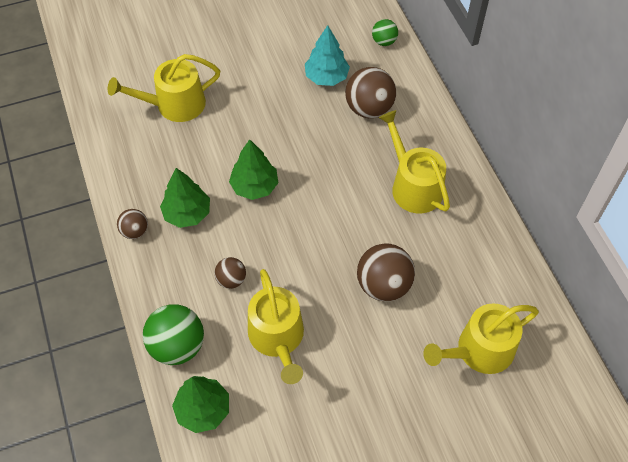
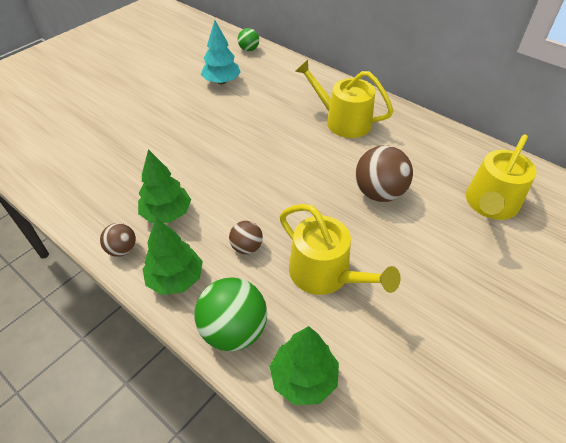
camera: 30 degrees left, 10 degrees down
yellow watering can [108,54,220,122] -> none
green tree [229,139,278,200] -> green tree moved to [143,217,203,295]
brown ball [345,67,396,118] -> none

